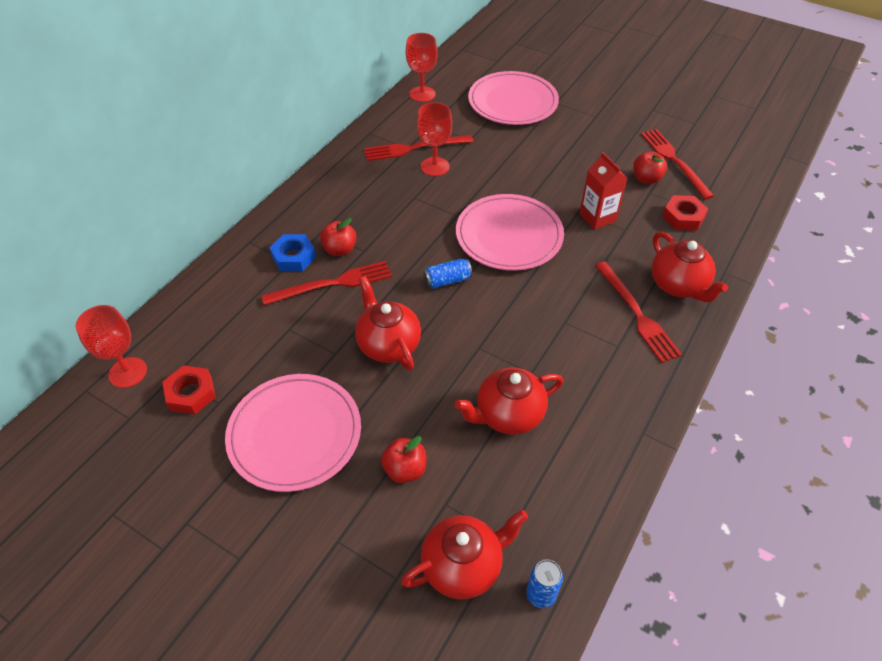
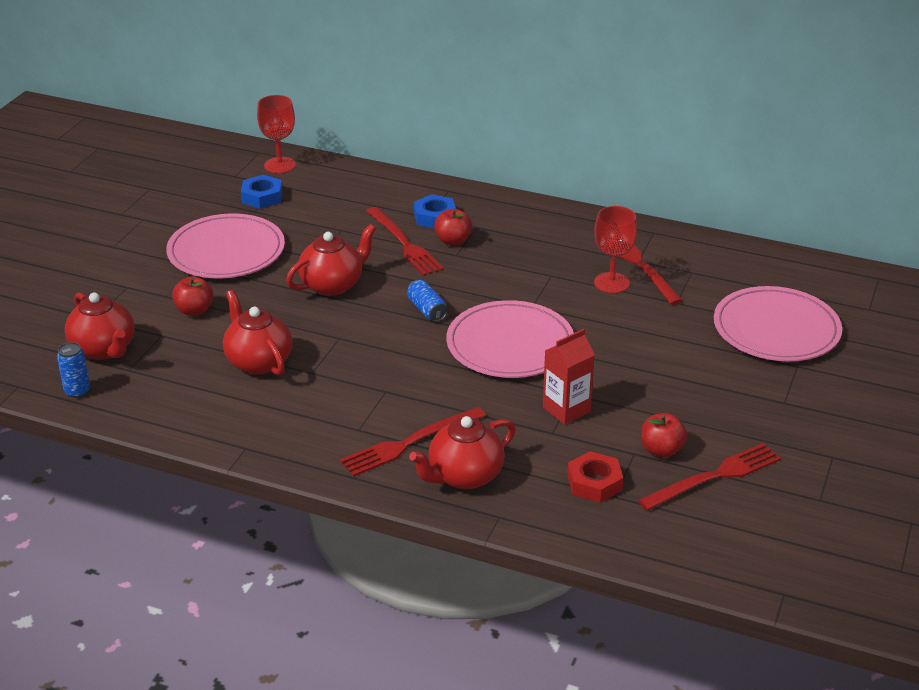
camera: 80 degrees right, 15 degrees down
red nut [162,365,216,414] -> blue nut [241,175,283,209]
red goblet [406,33,438,102] -> none

